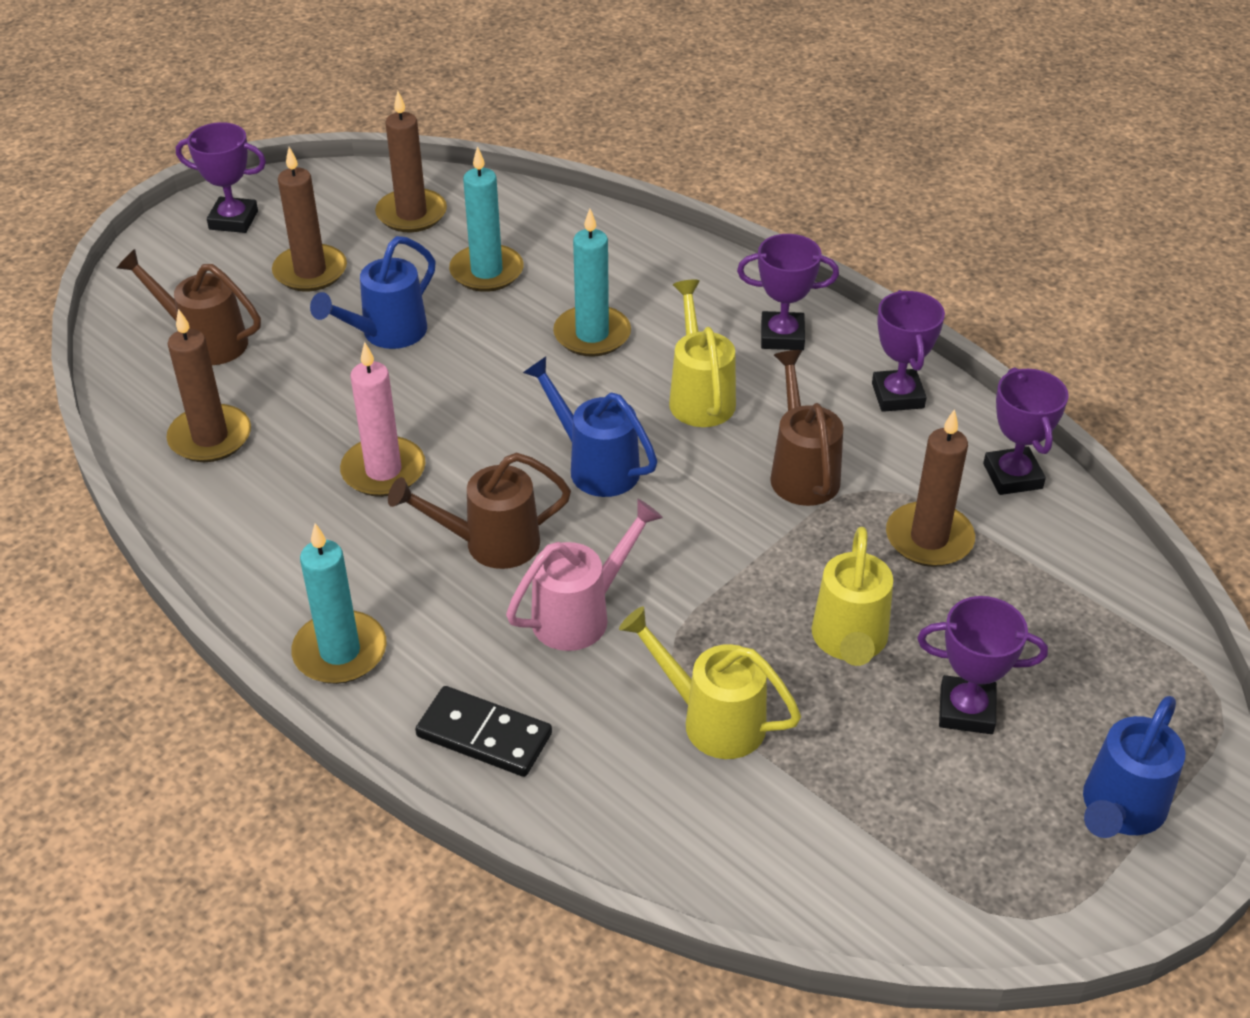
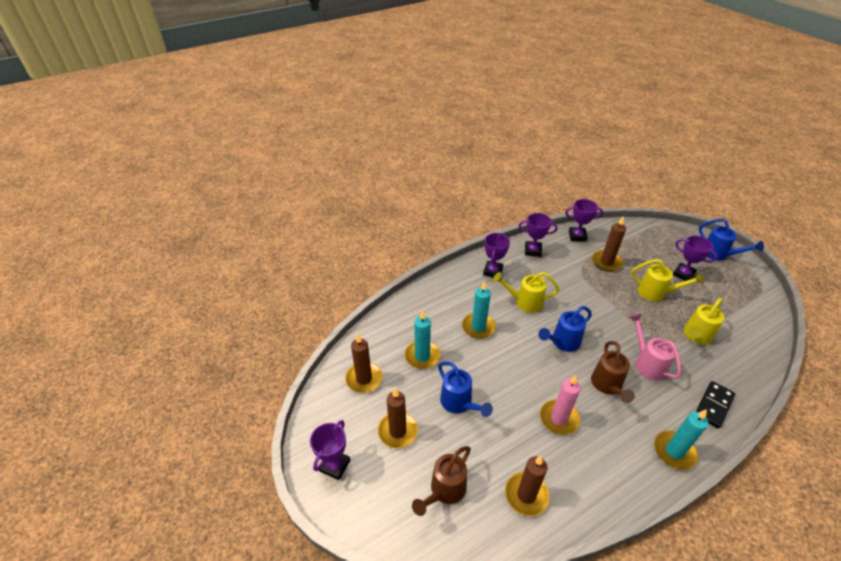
camera: 75 degrees left, 0 degrees up
brown watering can [770,350,843,506] -> none
purple trophy [917,596,1048,734] -> purple trophy turned 75 degrees counterclockwise [673,236,717,281]

